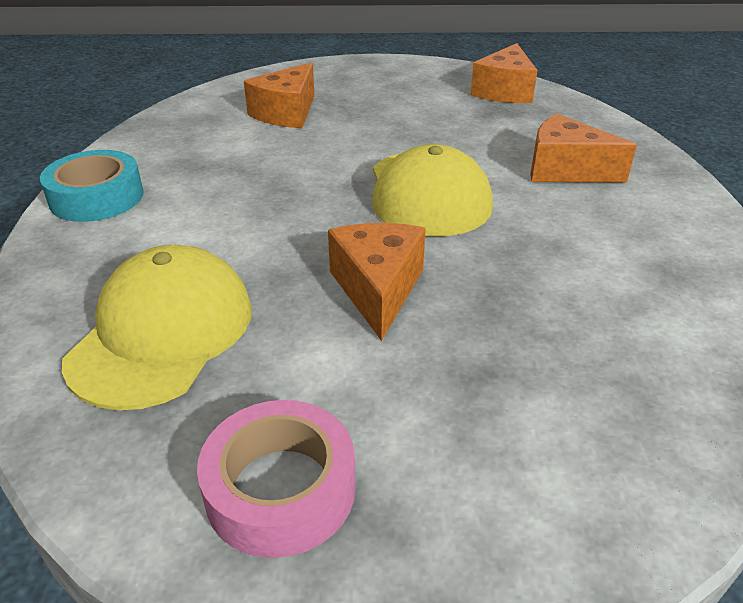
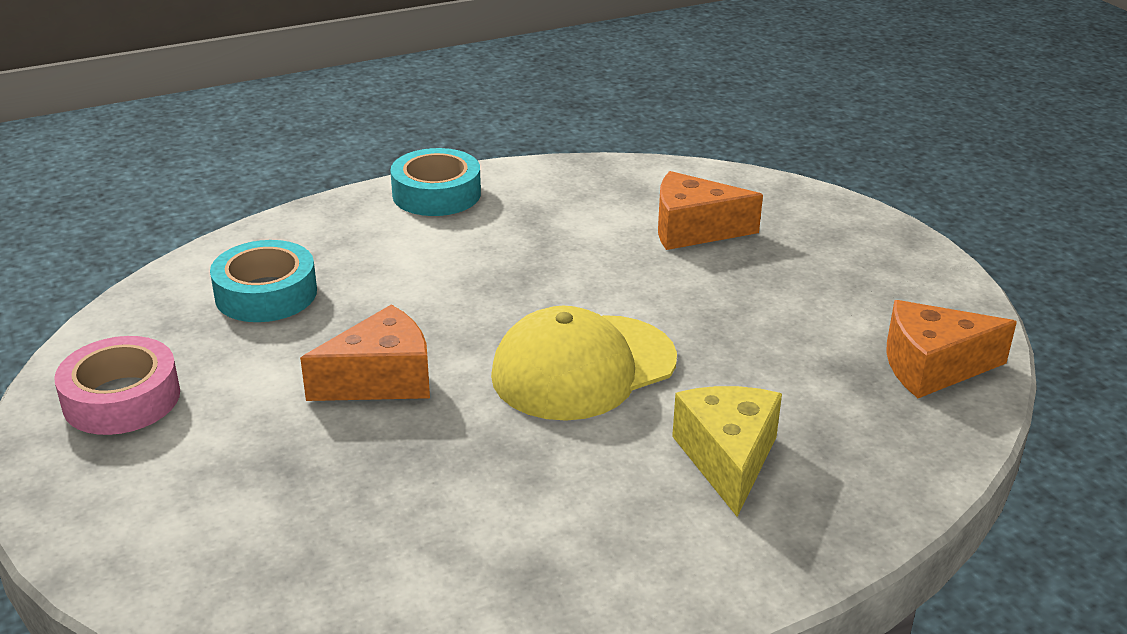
camera: 65 degrees right, 5 degrees down
yellow cap [62,245,252,411] -> turquoise tape [210,240,317,322]
orange cheese [530,114,637,183] -> yellow cheese [672,386,782,517]

